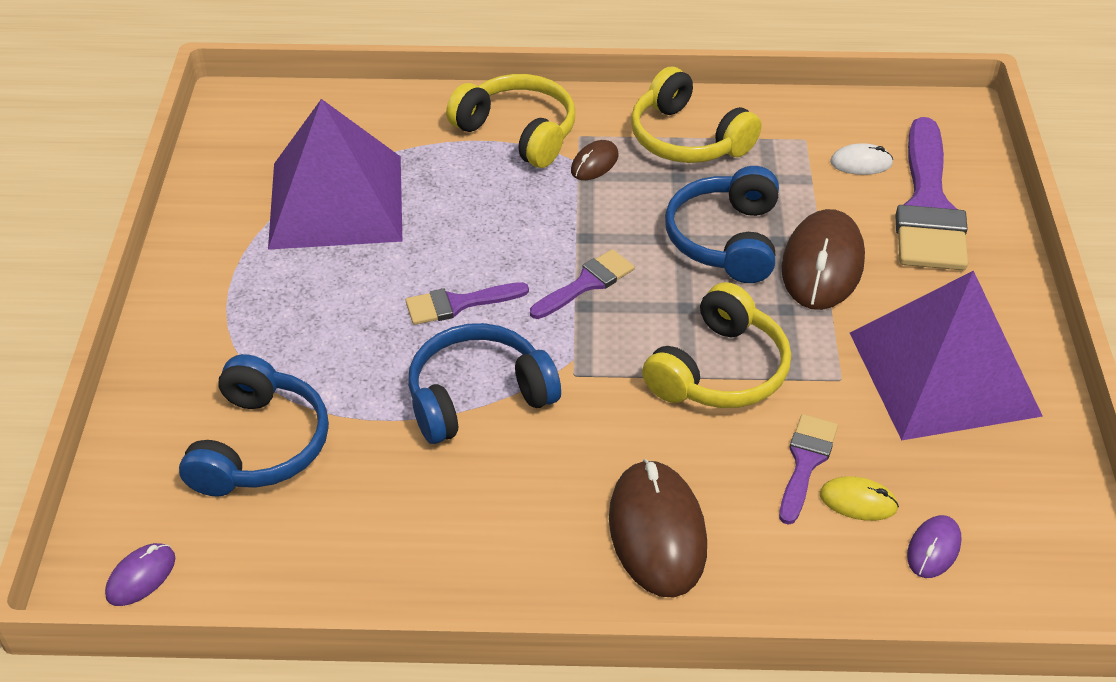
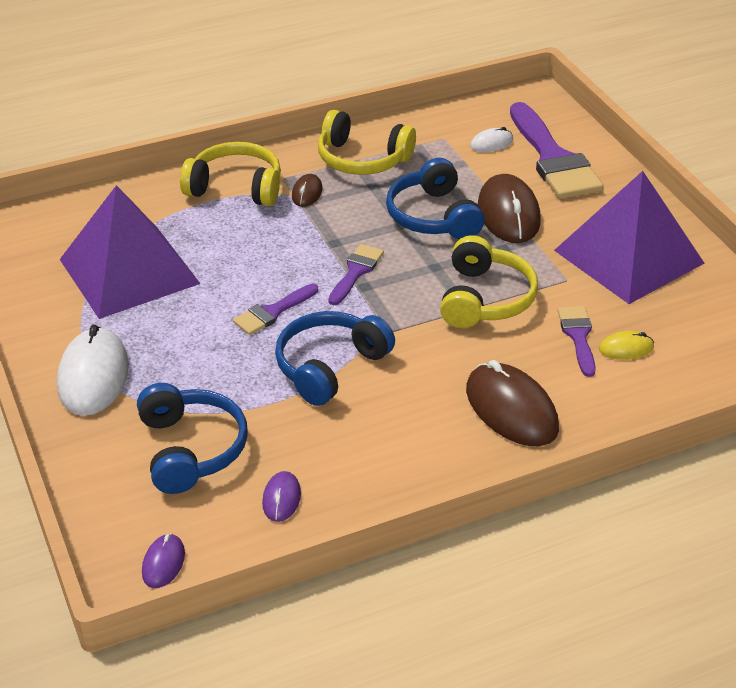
camera: 25 degrees left, 5 degrees down
purple mouse [907,515,962,578] -> purple mouse moved to [262,471,301,522]
none -> white mouse [57,325,129,416]

